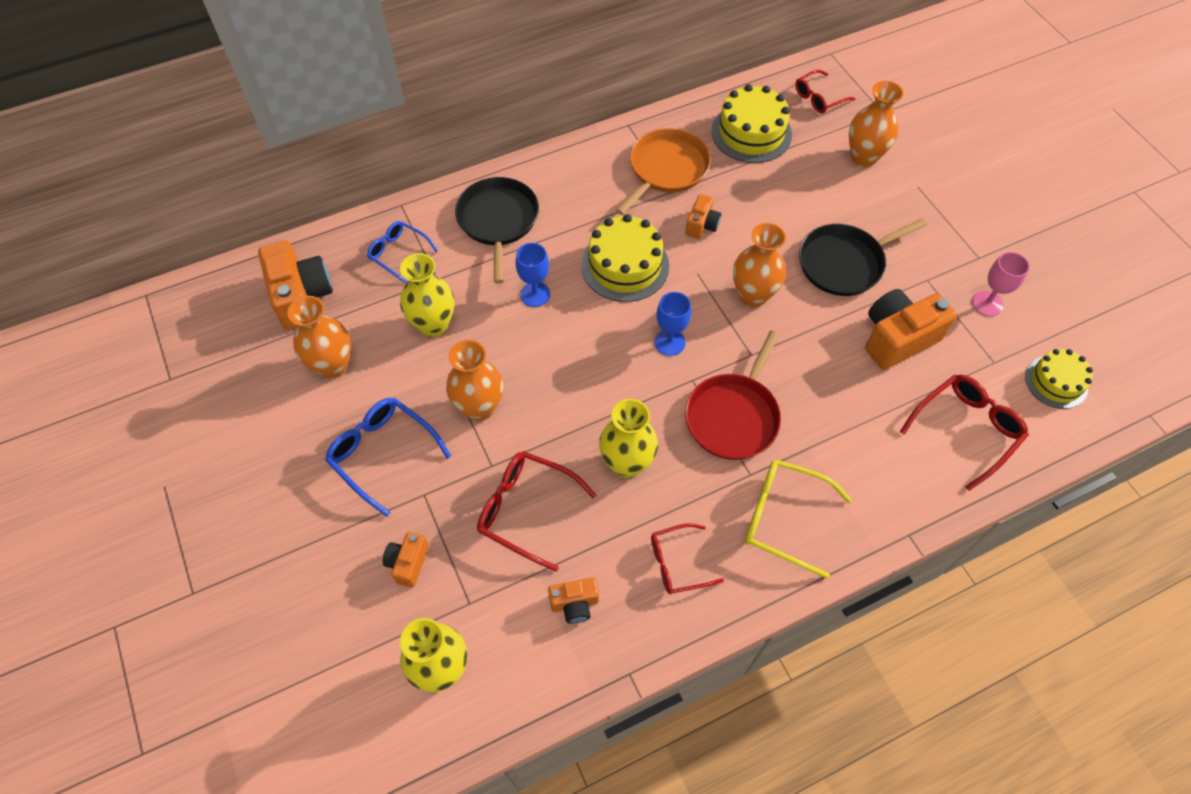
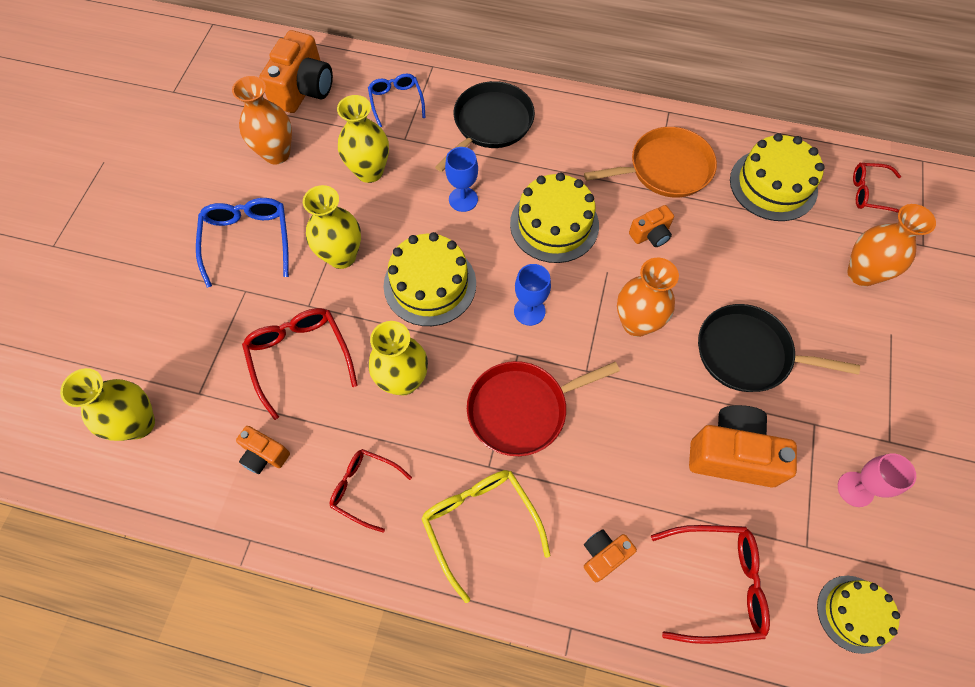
camera: 40 degrees right, 5 degrees up
orange camera [383,532,429,587] -> orange camera moved to [584,530,637,582]
orange vase [446,340,503,421] -> yellow vase [303,185,361,269]
none -> yellow cake [383,232,476,326]

